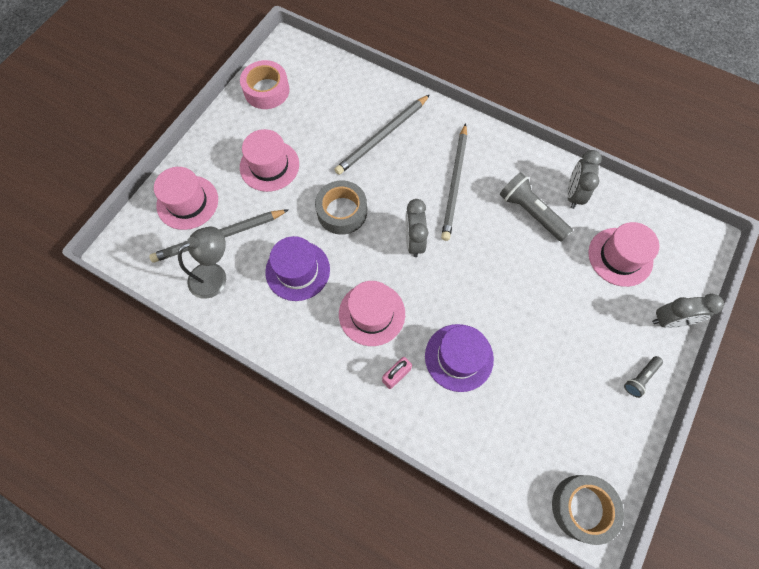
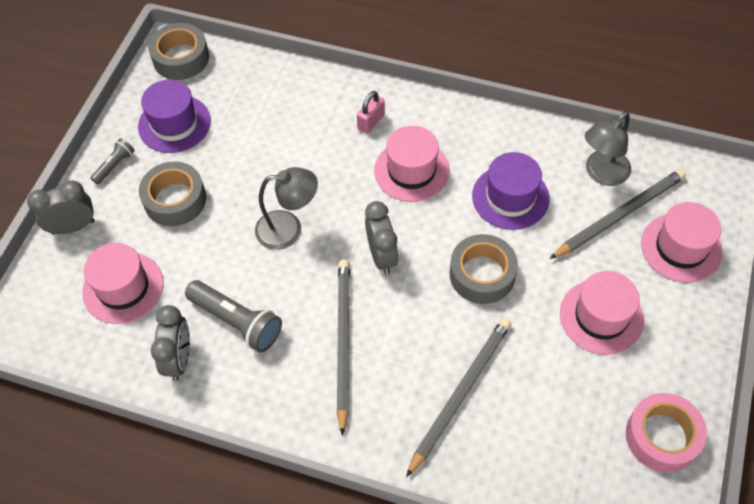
camera: 170 degrees right, 10 degrees down
purple hat [425,324,494,392] -> purple hat moved to [138,80,211,153]
none -> grey tape [139,162,206,226]
none -> grey lamp [255,167,318,250]

